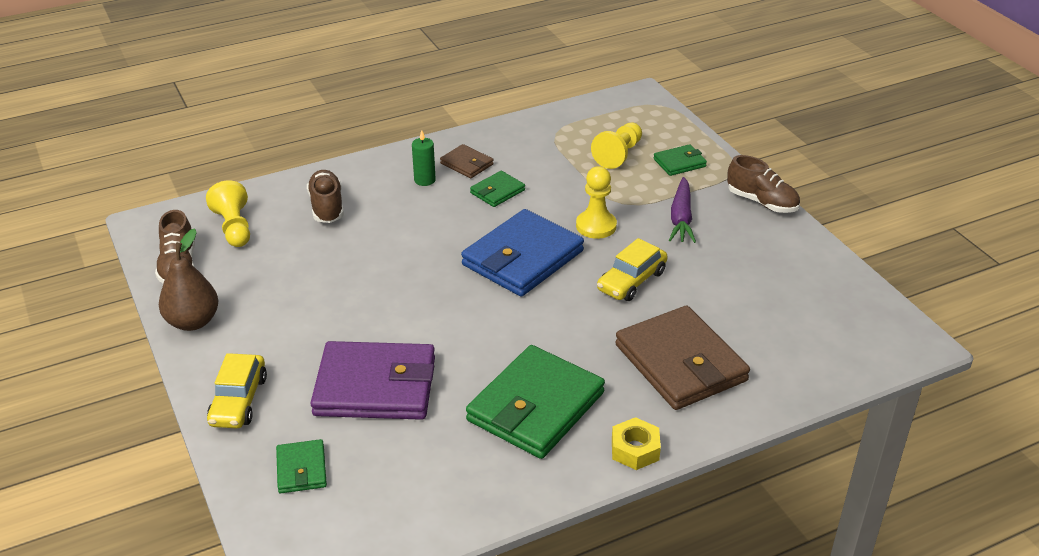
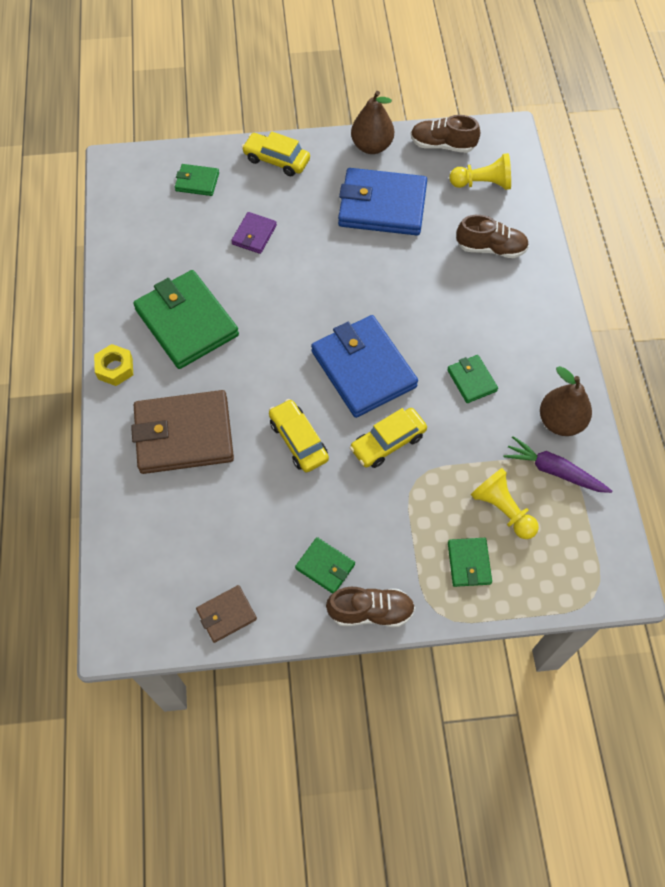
camera: 110 degrees right, 25 degrees up
purple wallet [310,341,435,420] -> purple wallet [231,212,277,254], size x0.48
green candle [412,130,436,186] -> none
brown wallet [440,144,494,178] -> brown wallet moved to [196,585,257,643]
yellow pawn [576,166,617,239] -> yellow car [350,408,427,468]
purple carrot [669,177,696,243] -> purple carrot moved to [504,436,612,493]
brown shoe [727,155,800,213] -> brown shoe turned 150 degrees counterclockwise [326,587,415,627]
none -> green wallet [295,537,355,594]
none -> blue wallet [338,168,427,235]
none -> brown pear [540,366,592,436]

